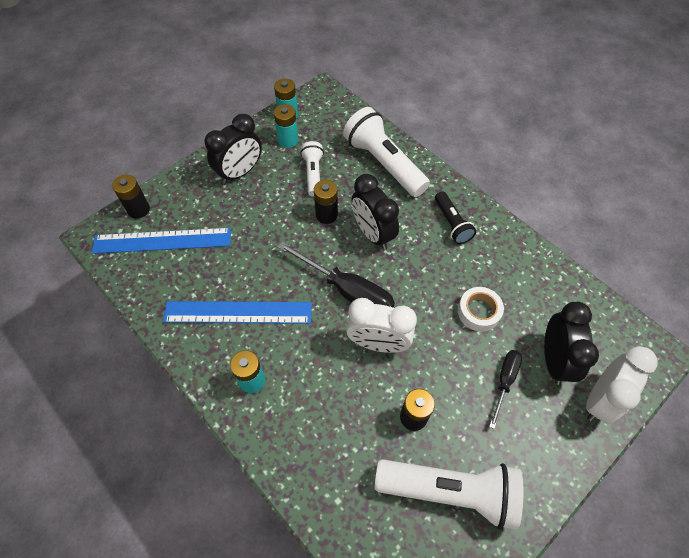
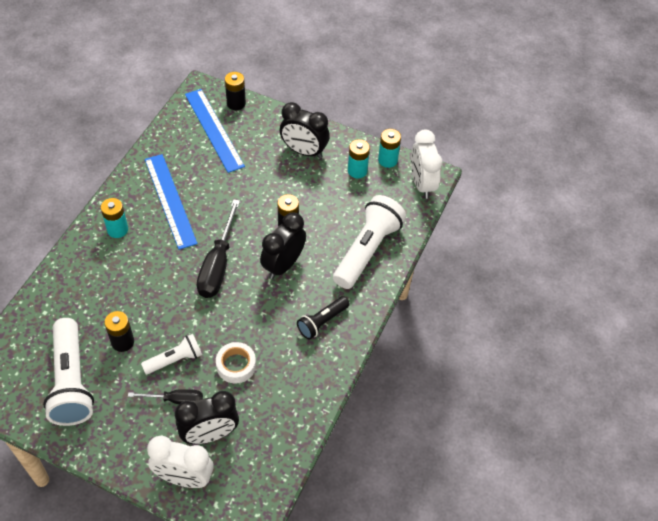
camera: 65 degrees right, 5 degrees down
white flashlight [300,141,324,197] -> white flashlight moved to [141,334,202,374]
white clock [346,298,417,353] -> white clock moved to [411,130,443,199]

